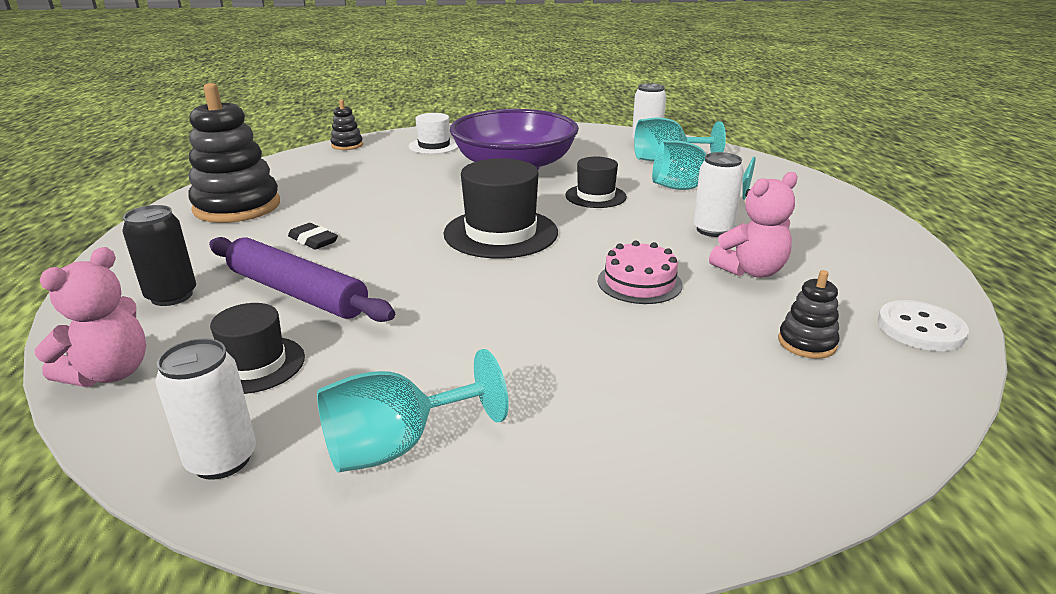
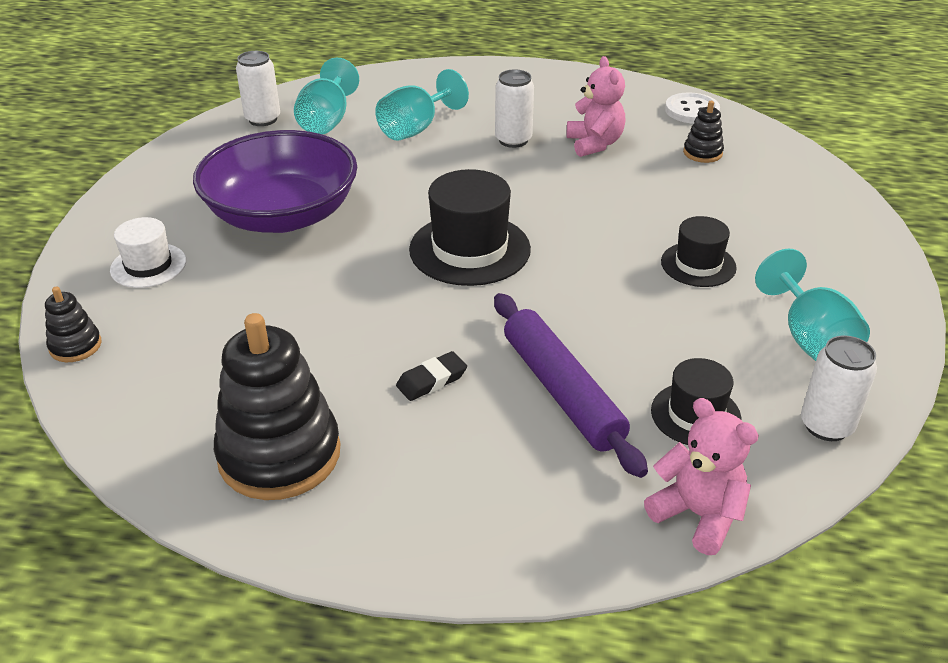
camera: 75 degrees left, 10 degrees up
black can [122,205,196,306] -> none
purple rolling pin [209,237,395,322] -> purple rolling pin turned 75 degrees counterclockwise [494,293,648,478]
black hat [565,157,627,208] -> black hat moved to [661,216,737,287]
pink cake [598,240,683,304] -> none

